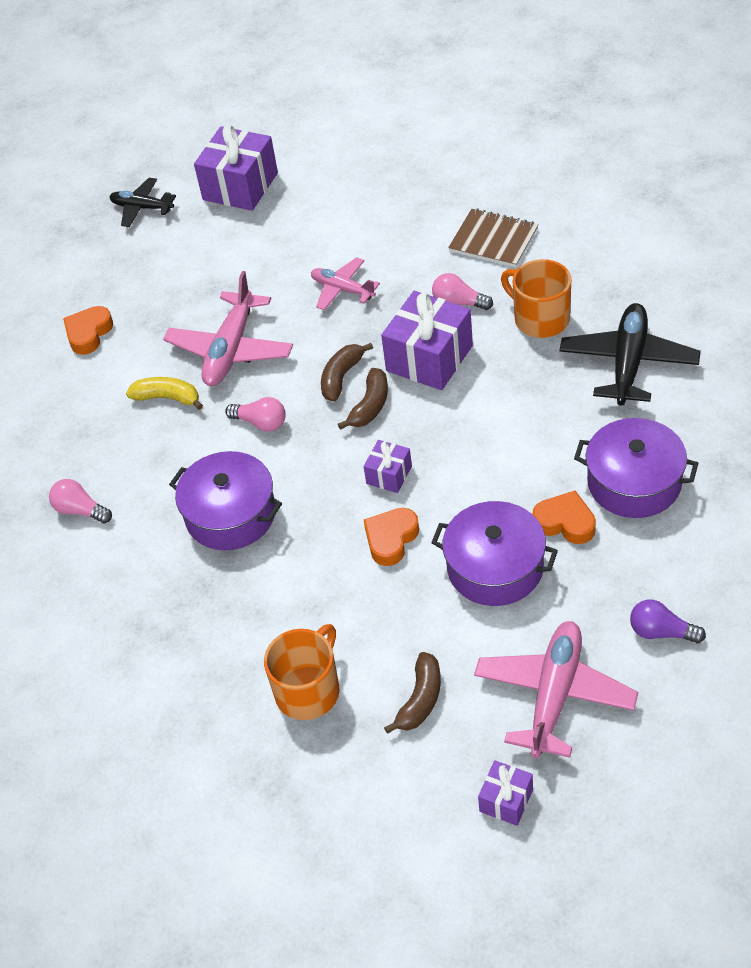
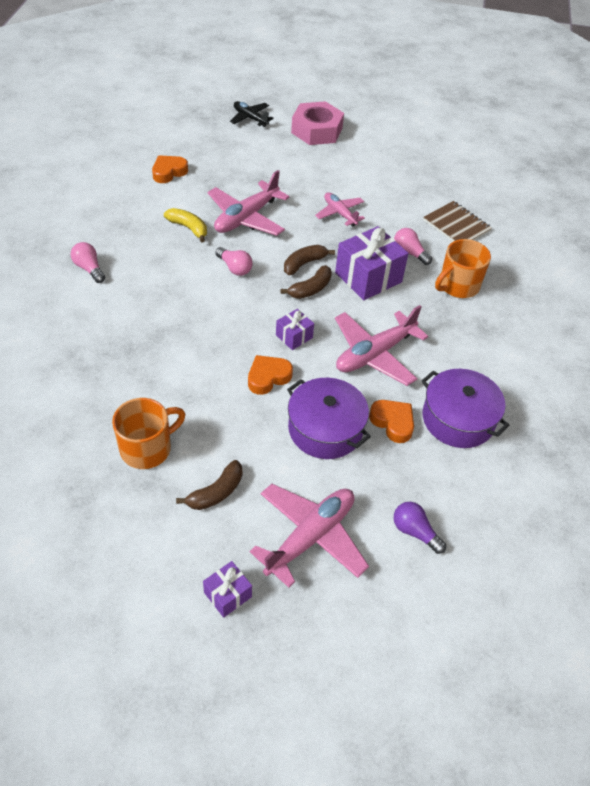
camera: 15 degrees right, 0 degrees up
purple pot [169,451,282,550] -> none
purple gift [194,125,278,211] -> pink nut [291,101,344,145]
orange mug [501,259,571,338] -> orange mug turned 105 degrees counterclockwise [435,239,491,298]
black plane [559,303,701,406] -> none
none -> pink plane [335,305,428,386]

